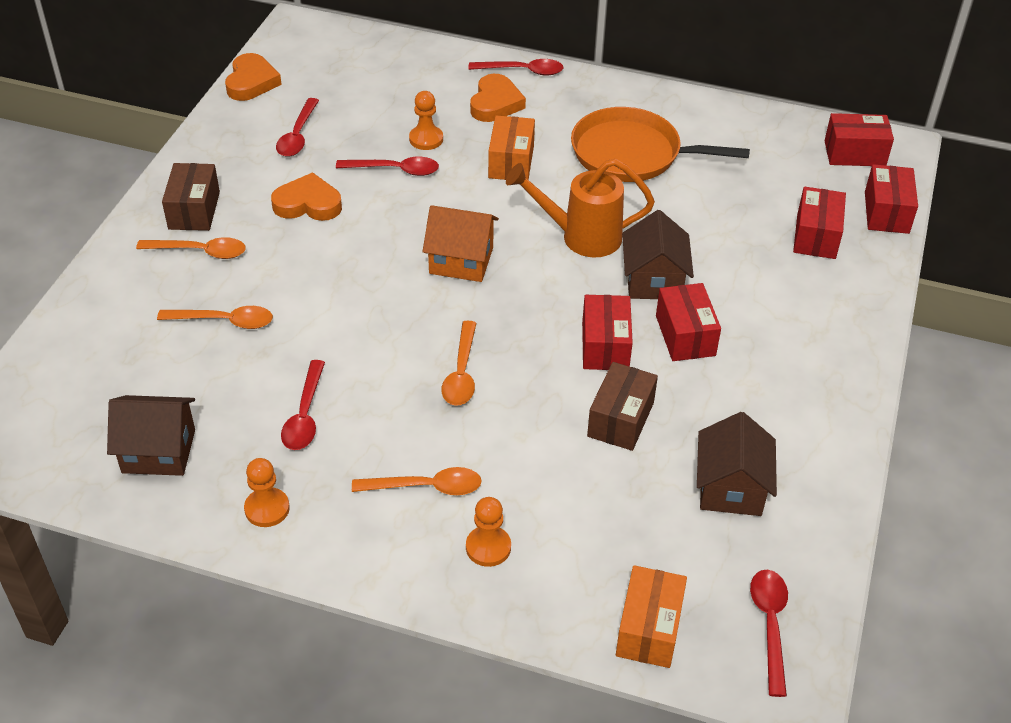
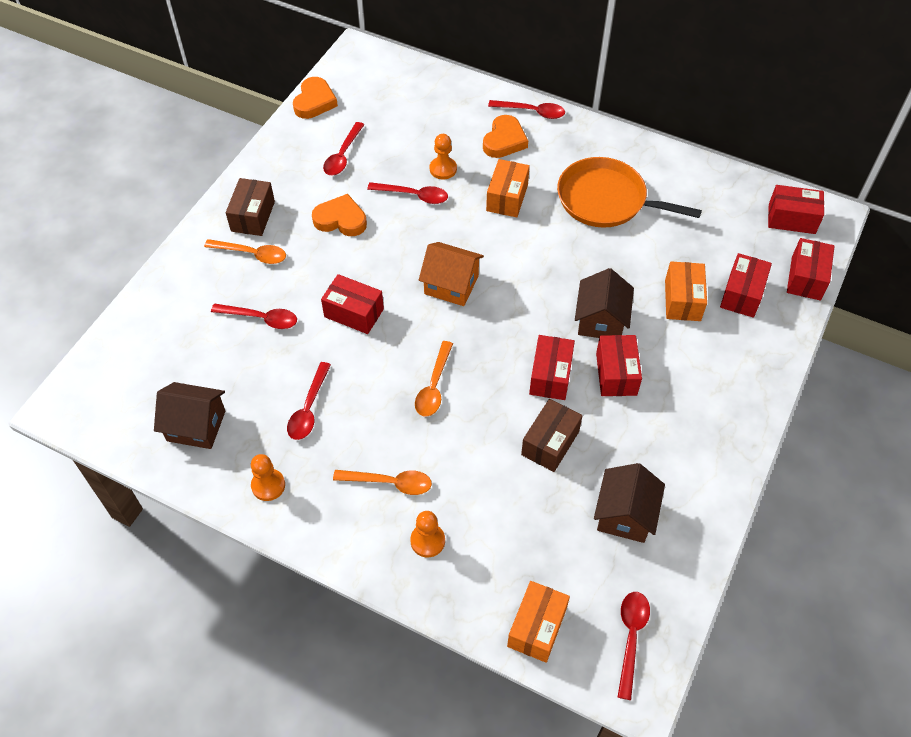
camera: 10 degrees right, 10 degrees up
orange spoon [157,306,273,329] -> red spoon [211,304,297,329]
orange watering can [506,159,655,257] -> none
none -> red box [321,274,384,334]
none -> orange box [665,261,707,321]

